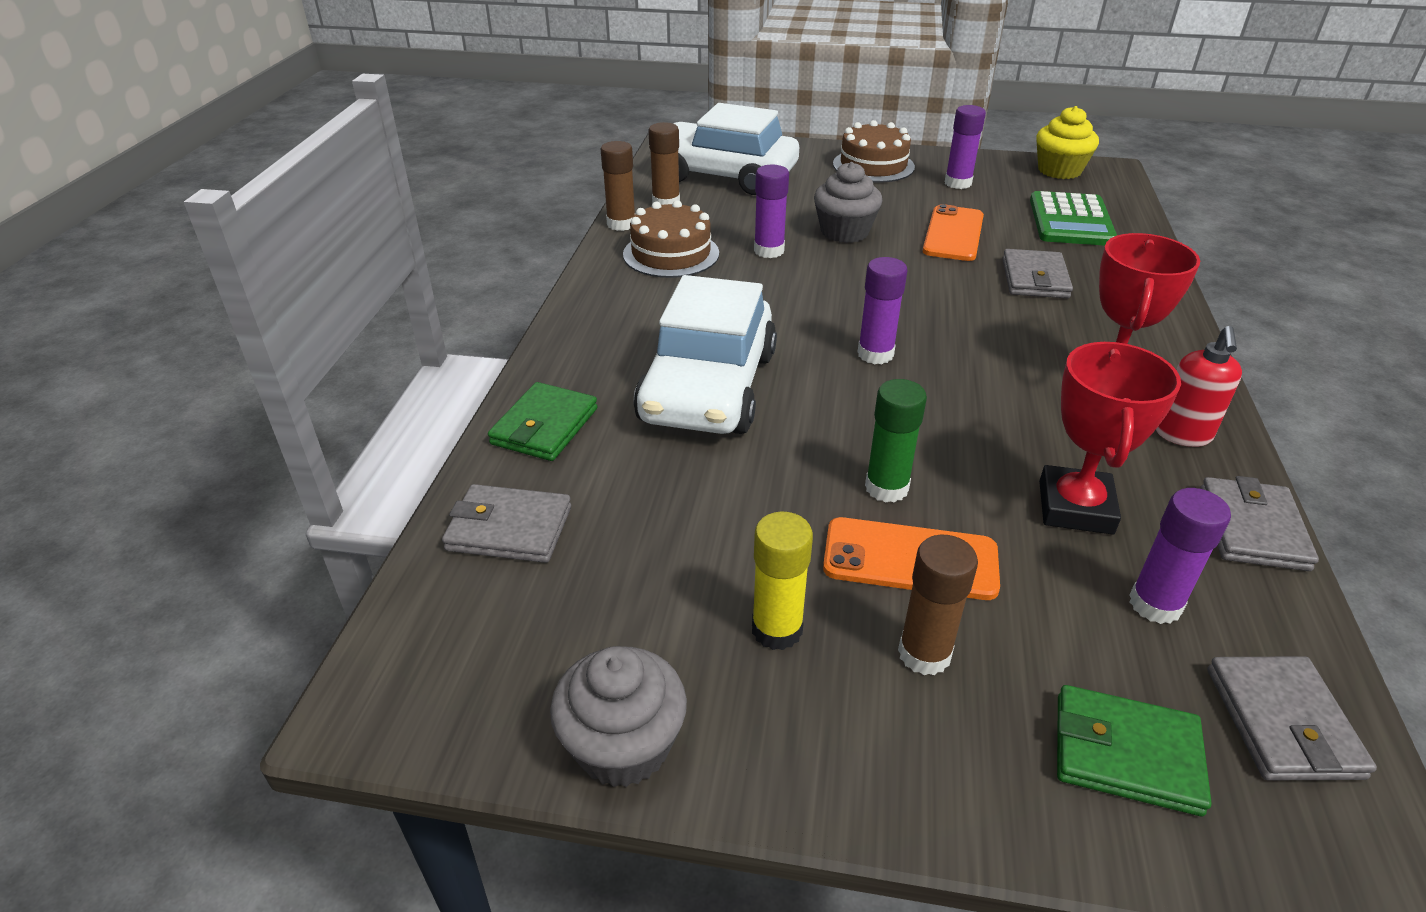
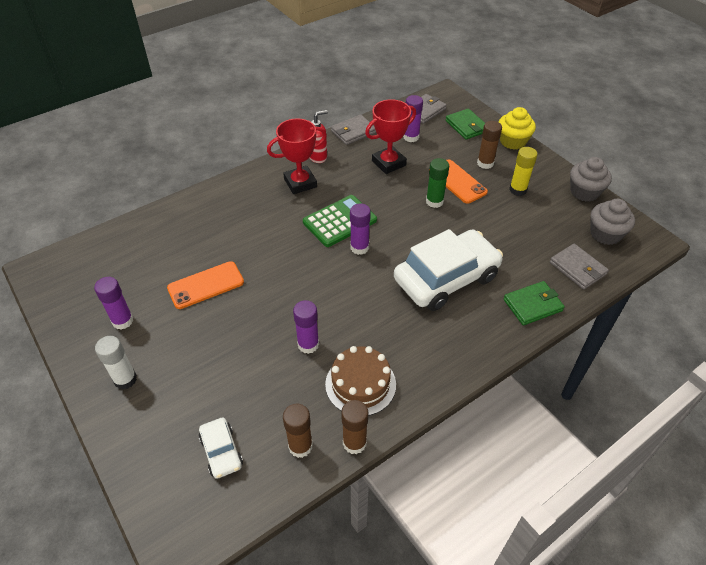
camera: 135 degrees left, 10 degrees up
white car [673,103,799,195] -> white car [199,418,243,479], size x0.46
grey cupcake [814,162,882,243] -> grey cupcake moved to [590,199,635,245]
brown cake [833,120,915,182] -> white glue stick [95,336,137,390]
grey wallet [1003,249,1073,298] -> none
green calculator [1030,191,1117,246] -> green calculator moved to [303,195,377,247]
yellow cupcake [1036,106,1099,179] -> yellow cupcake moved to [499,107,536,150]

